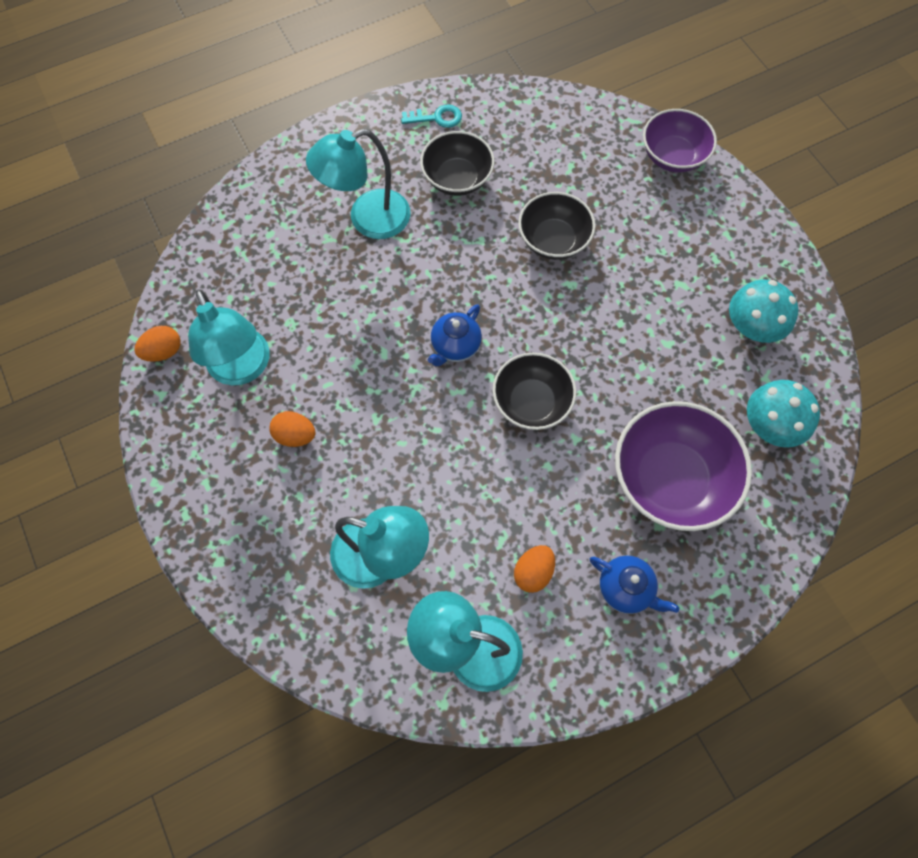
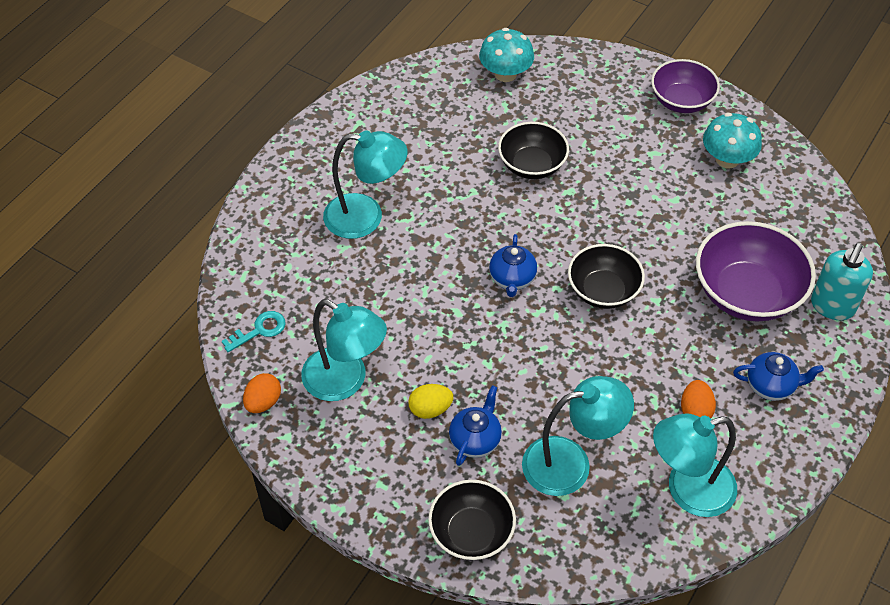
camera: 30 degrees left, 15 degrees down
orange egg [269,411,315,447] -> yellow egg [408,384,453,419]
turquoise lamp [306,129,410,239] -> turquoise lamp turned 120 degrees counterclockwise [323,130,408,239]
turquoise key [401,104,462,128] -> turquoise key moved to [222,311,286,352]
black bowl [420,131,494,196] -> black bowl moved to [428,480,516,561]
purple bowl [643,109,717,173] -> purple bowl moved to [651,59,720,113]
turquoise mushroom [747,380,820,447] -> turquoise mushroom moved to [479,28,534,82]
none -> blue teapot [449,385,502,466]
none -> turquoise soap dispenser [811,243,873,320]

